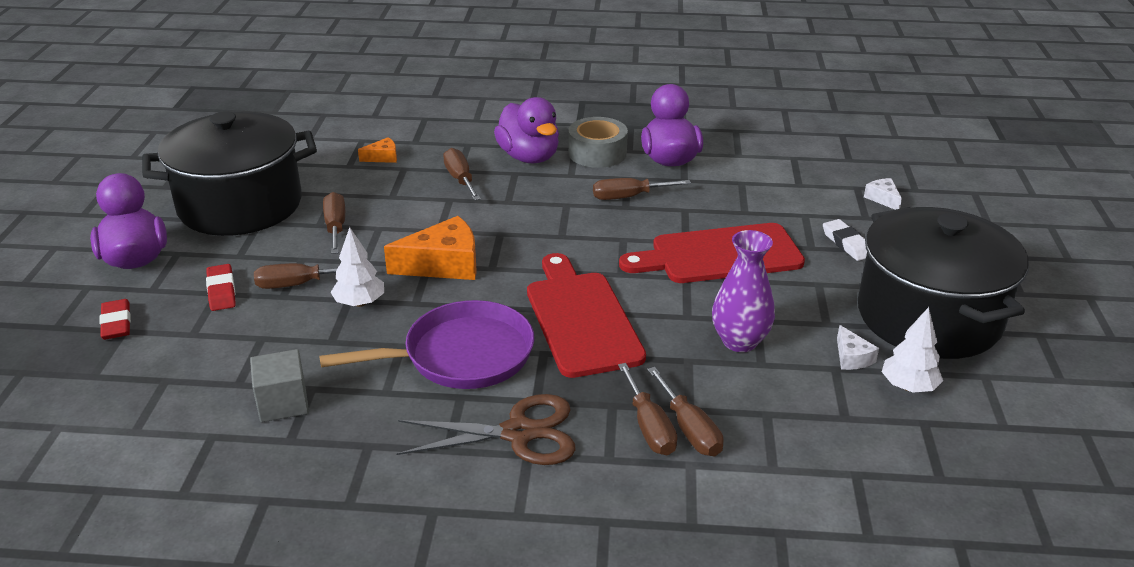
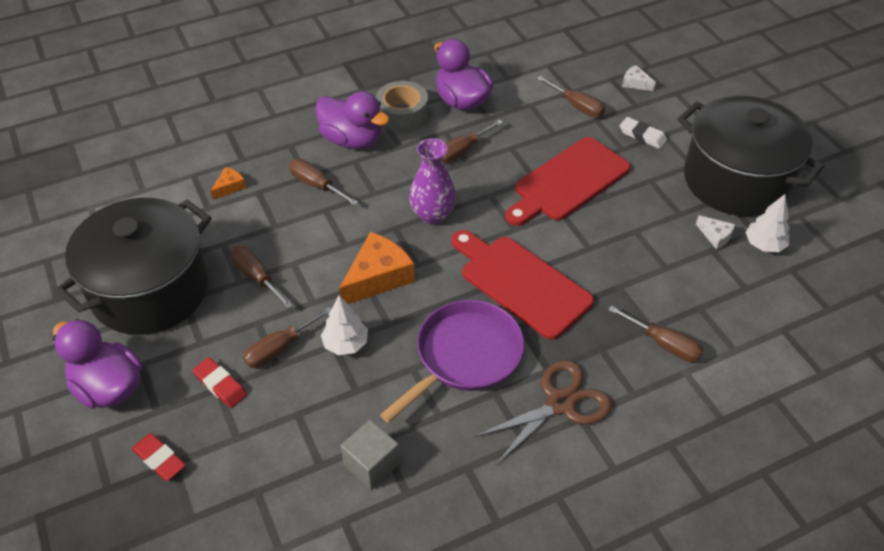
camera: 30 degrees left, 15 degrees up
brown screwdriver [618,363,678,455] -> brown screwdriver moved to [537,76,605,118]
purple vase [712,230,775,352] -> purple vase moved to [409,138,456,225]

